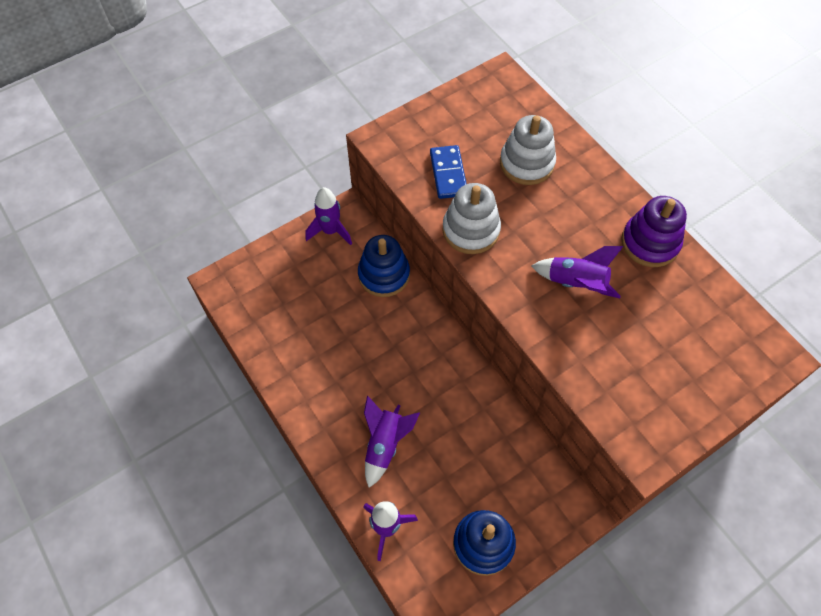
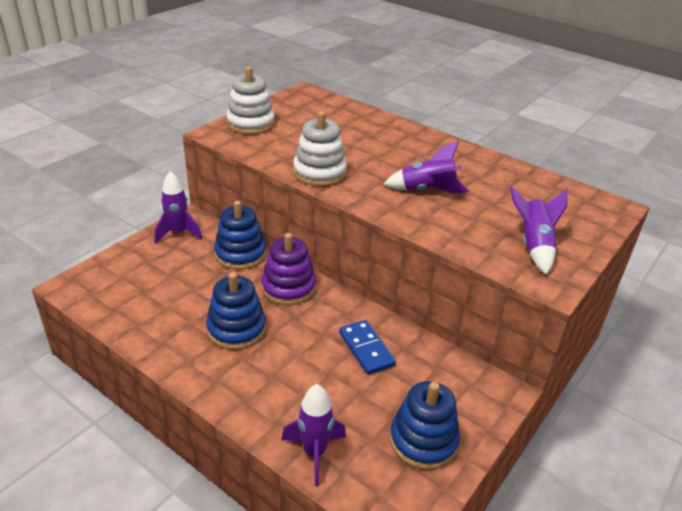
camera: 20 degrees left, 25 degrees down
purple rocket [364,396,420,488] -> purple rocket moved to [510,187,568,275]
blue domino [430,145,467,199] -> blue domino moved to [339,320,396,375]
white stacking toy [500,115,556,185] -> white stacking toy moved to [226,67,275,135]
purple stacking toy [621,196,687,267] -> purple stacking toy moved to [261,233,316,305]
none -> blue stacking toy [206,272,266,350]

